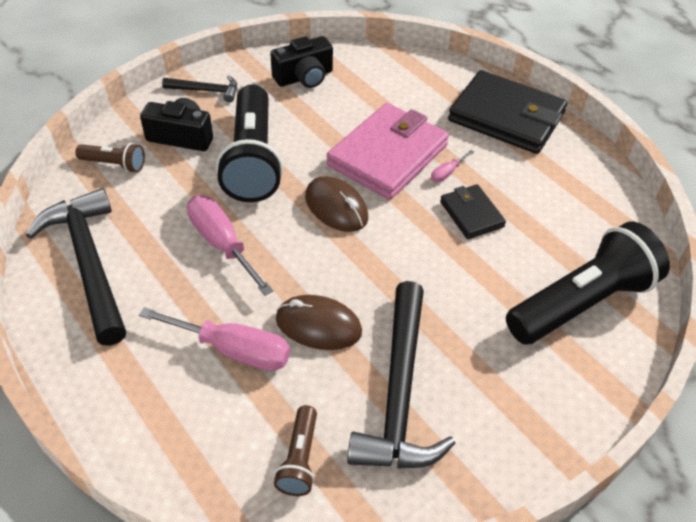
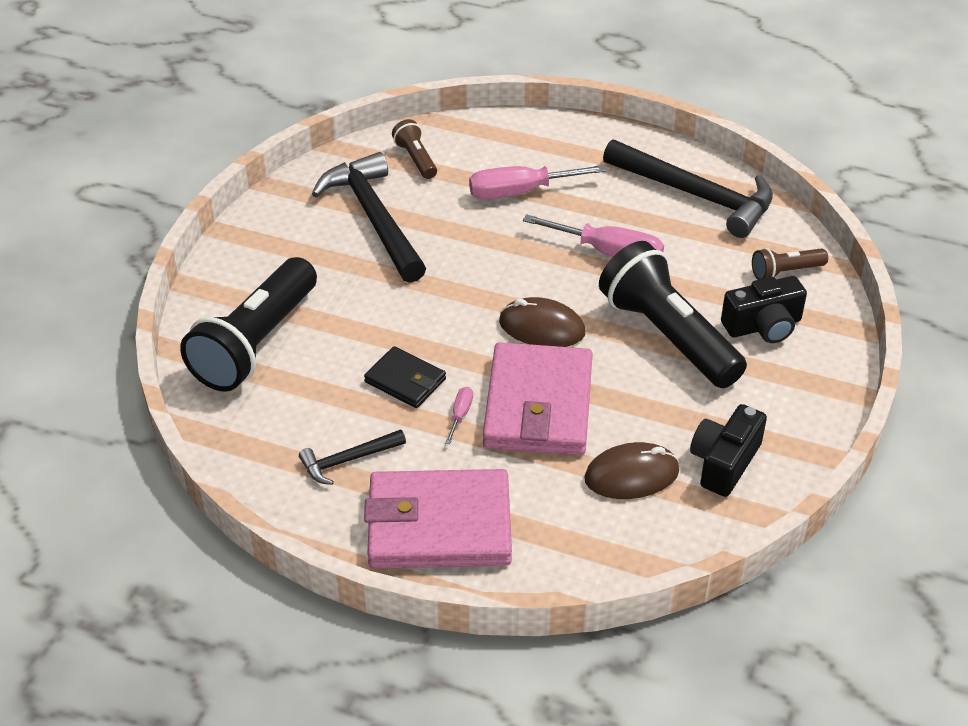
camera: 150 degrees right, 5 degrees down
black hammer [162,75,237,103] -> black hammer moved to [299,429,406,485]
brown mouse [276,295,362,350] -> brown mouse moved to [584,442,679,499]
black wallet [448,70,567,154] -> pink wallet [364,469,512,569]

